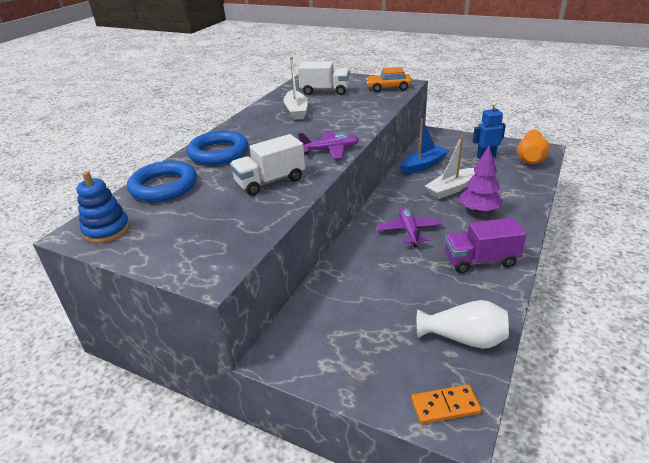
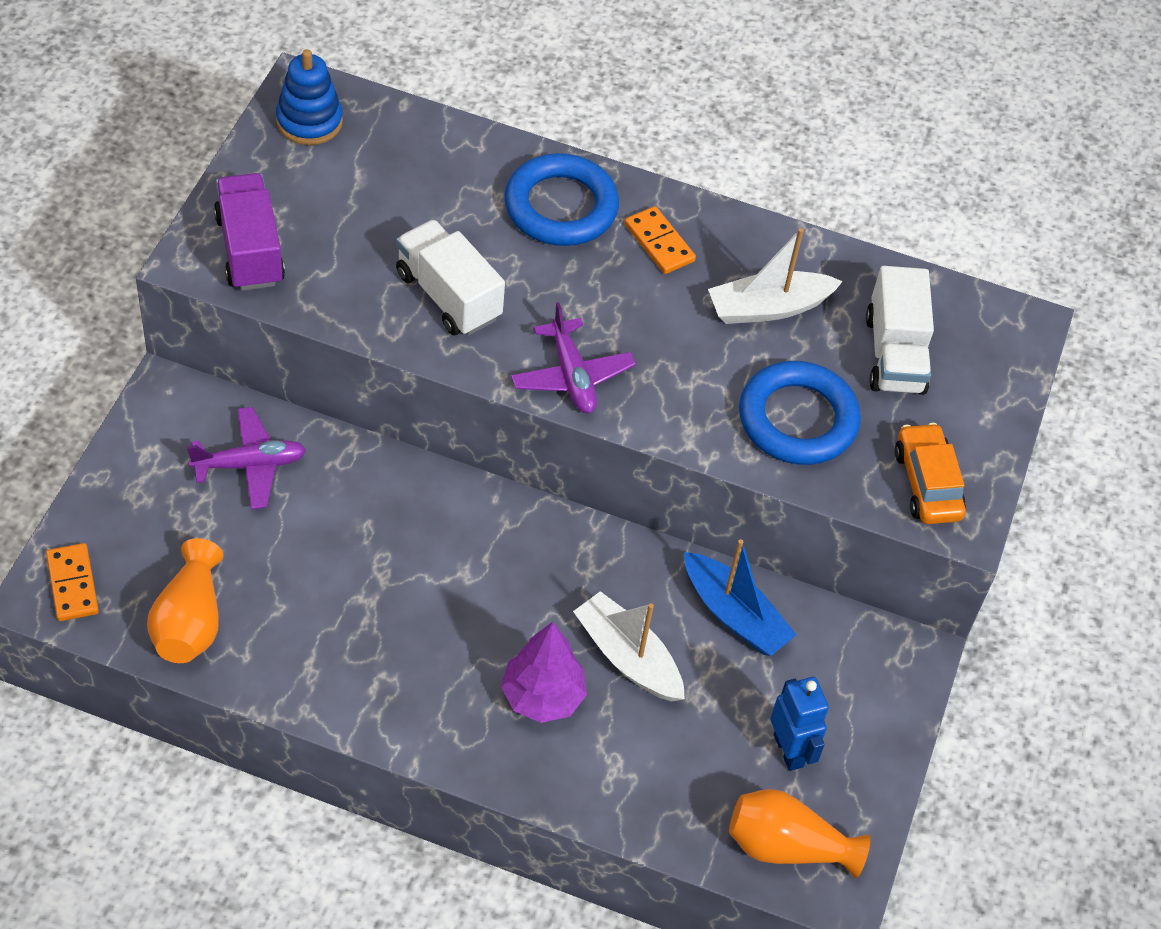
camera: 75 degrees right, 20 degrees up
blue ring [127,161,197,202] -> blue ring moved to [739,361,861,465]
purple plane [376,207,443,247] -> purple plane moved to [187,407,306,509]
white vase [417,300,509,349] -> orange vase [147,538,223,663]
purple truck [445,218,527,273] -> purple truck moved to [214,173,285,291]
none -> orange domino [625,206,696,274]

